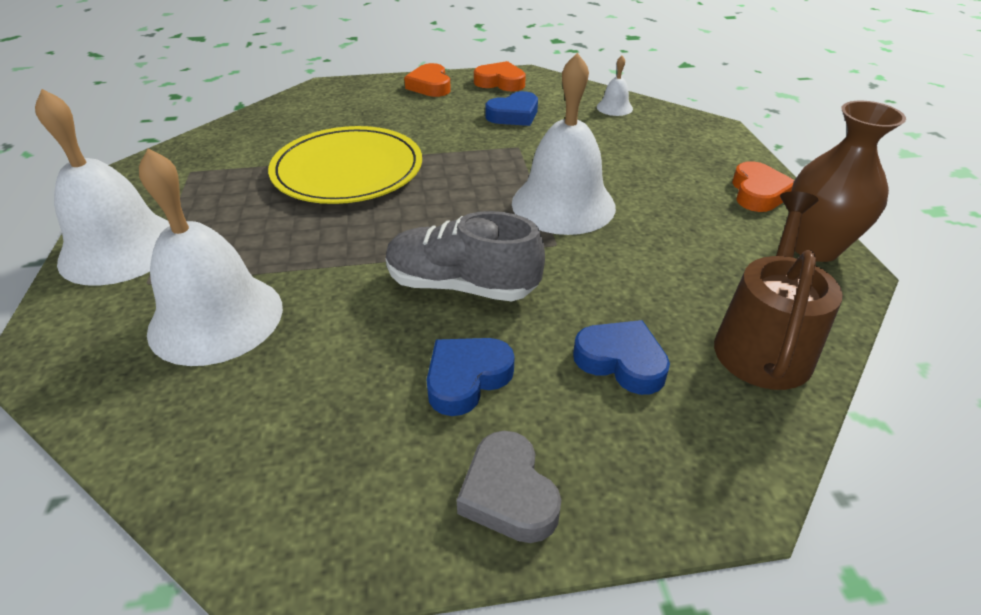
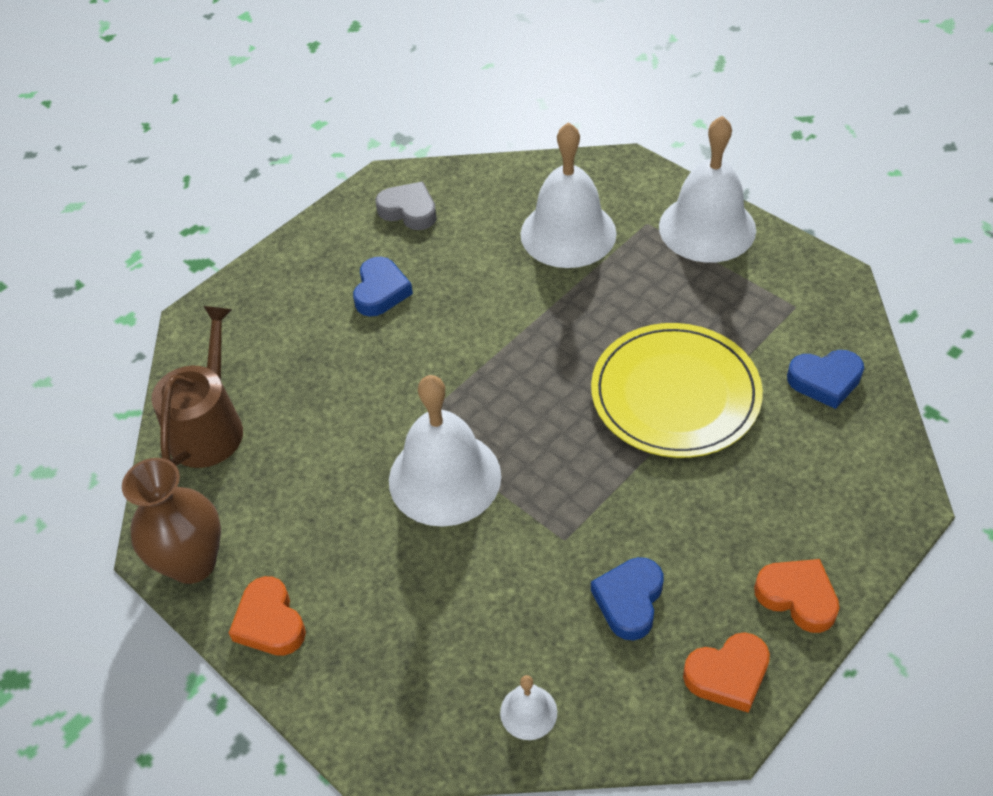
camera: 145 degrees right, 10 degrees up
grey shoe [386,211,545,301] -> none
grey heart [457,431,561,543] -> grey heart moved to [375,182,437,230]
blue heart [573,320,670,395] -> blue heart moved to [787,350,864,409]
brown watering can [714,191,843,390] -> brown watering can turned 150 degrees counterclockwise [151,306,243,468]

